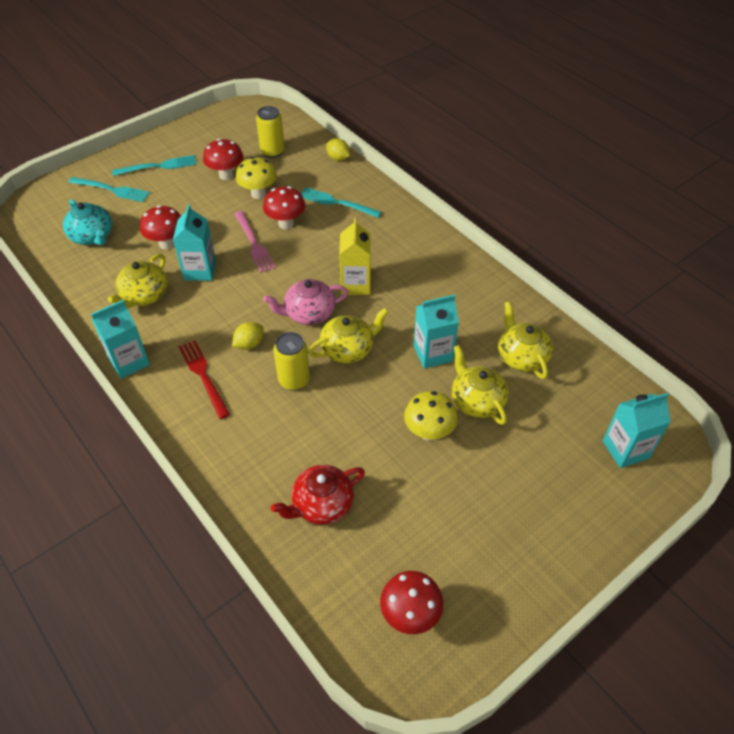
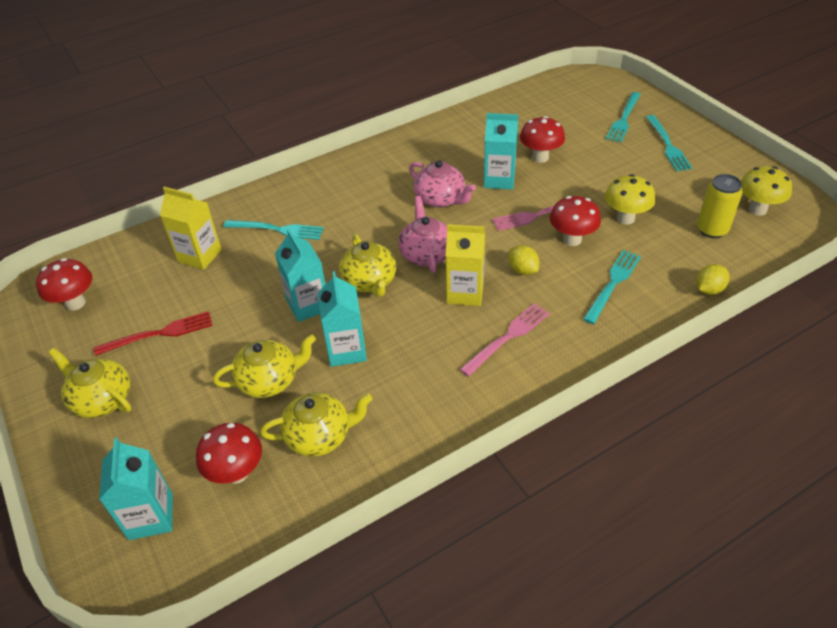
camera: 100 degrees right, 5 degrees down
turquoise teapot [63,199,112,245] -> none
turquoise carton [91,300,150,379] -> turquoise carton moved to [275,229,325,322]
yellow teapot [108,254,168,309] -> yellow teapot moved to [48,348,131,418]
red fork [179,340,230,419] -> red fork moved to [94,311,213,356]
red mushroom [203,139,243,180] -> red mushroom moved to [196,423,262,484]
yellow lemon [232,322,264,350] -> yellow lemon moved to [509,245,540,275]
red teapot [271,465,365,525] -> yellow carton [160,187,222,270]
yellow can [274,332,310,391] -> none
yellow mushroom [404,391,458,441] -> yellow mushroom moved to [741,166,792,216]
none -> turquoise fork [223,220,324,240]
none -> pink teapot [409,160,476,208]
none -> pink fork [459,303,550,377]

